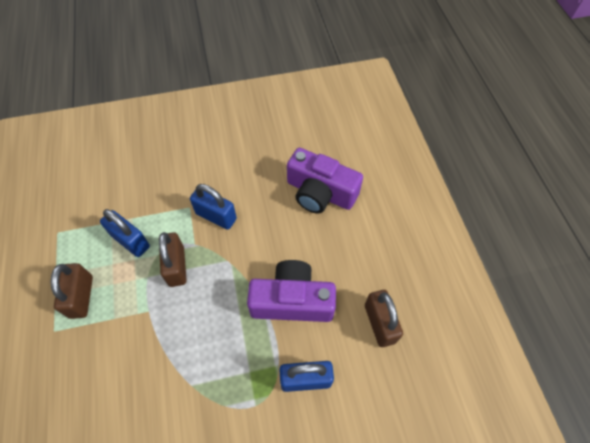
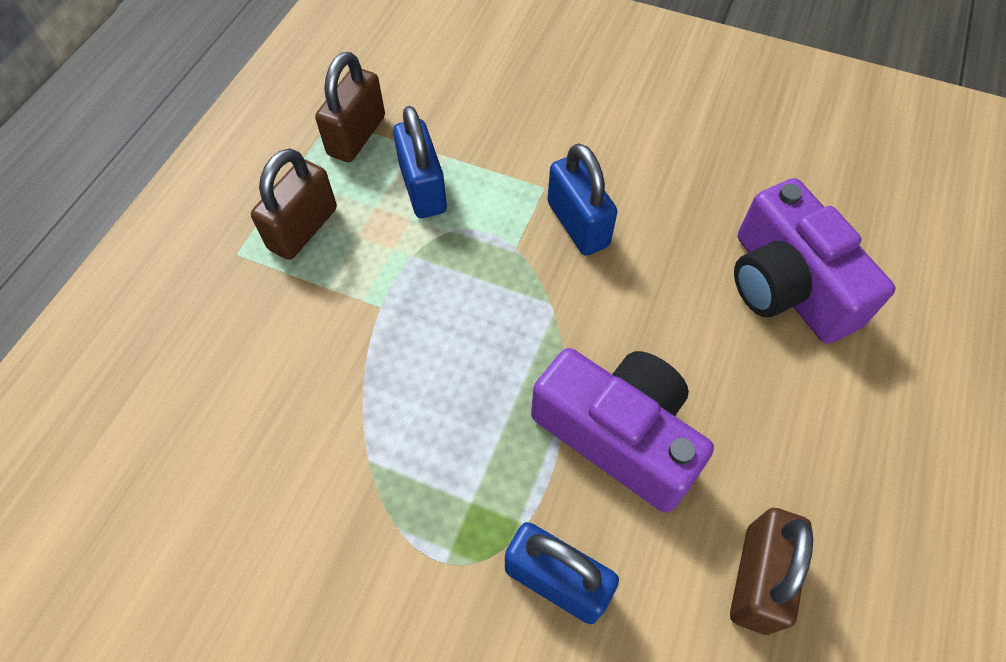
camera: 35 degrees right, 0 degrees up
brown padlock [159,232,187,287] -> brown padlock moved to [315,52,385,162]

